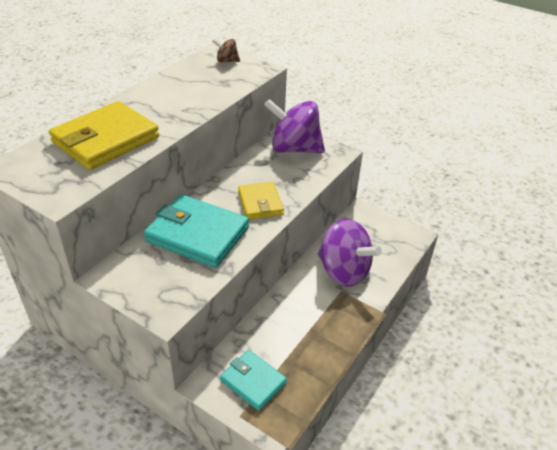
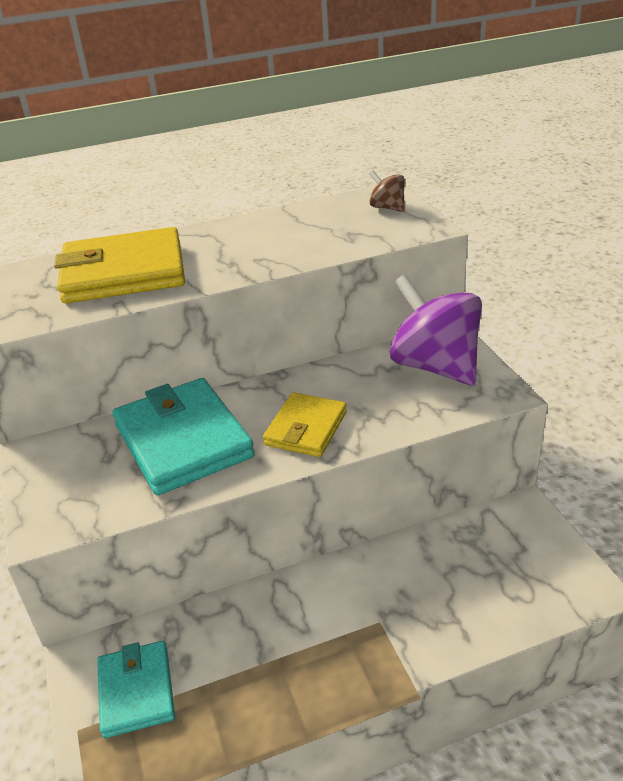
camera: 40 degrees right, 5 degrees down
purple spinning top [318,219,382,287] -> none

